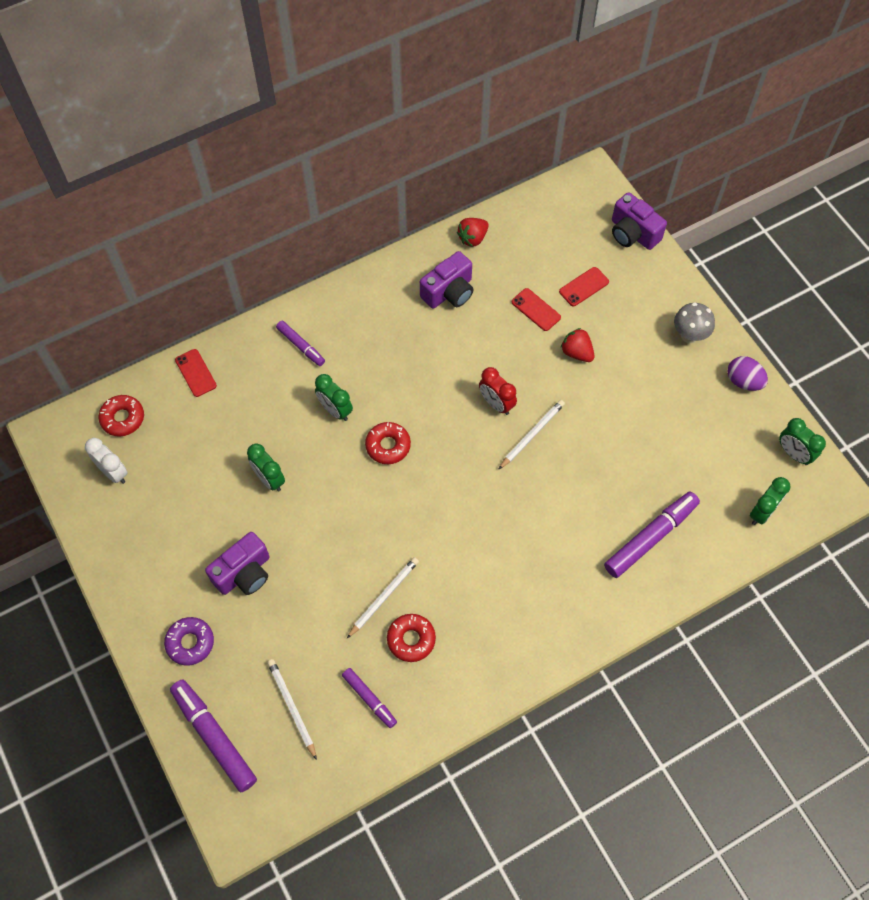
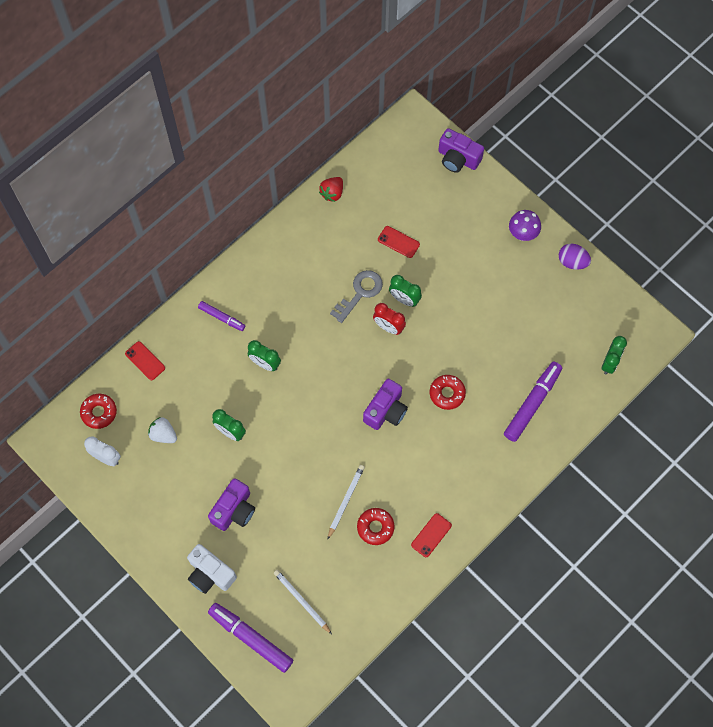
camera: 15 degrees left, 5 degrees up
purple donut [164,617,214,666] -> white camera [187,544,237,594]
purple marker [342,668,397,728] -> none
red donut [365,422,411,464] -> red donut moved to [430,375,466,410]
purple camera [420,251,474,309] -> purple camera moved to [363,379,408,430]
white pencil [498,400,565,470] -> none
red phone [559,267,609,306] -> red phone moved to [411,513,452,557]
red strawberry [561,328,595,362] -> none
grey mushroom [674,302,715,343] -> purple mushroom [509,210,541,241]
green clock [779,418,826,465] -> green clock moved to [389,275,422,307]
none -> white strawberry [148,417,177,443]
none -> grey key [330,270,383,323]

